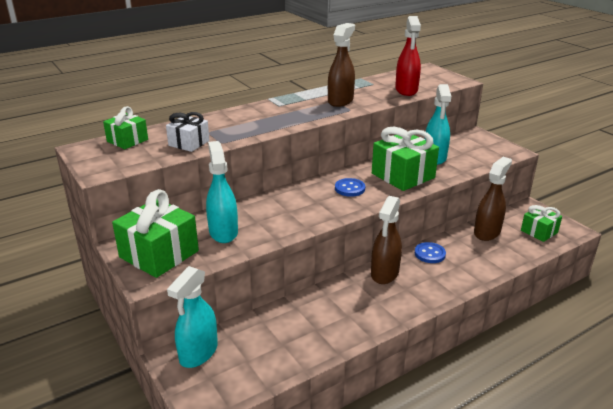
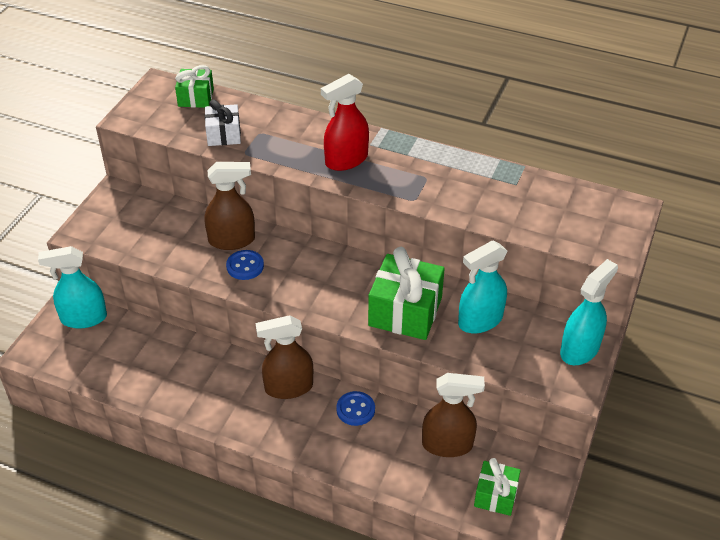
camera: 55 degrees right, 15 degrees up
green gift [112,189,199,278] -> none
turquoise spray bottle [206,141,238,243] -> turquoise spray bottle moved to [560,259,618,365]
brown spray bottle [328,23,355,107] -> brown spray bottle moved to [204,162,255,250]
blue button [335,178,365,197] -> blue button moved to [226,250,264,280]
red spray bottle [395,16,421,96] -> red spray bottle moved to [321,74,369,171]

